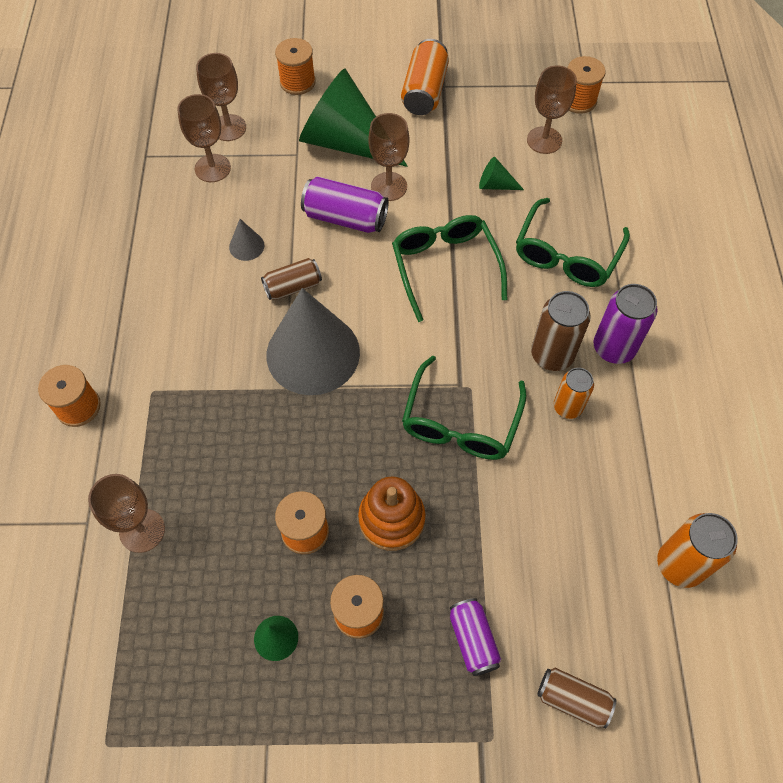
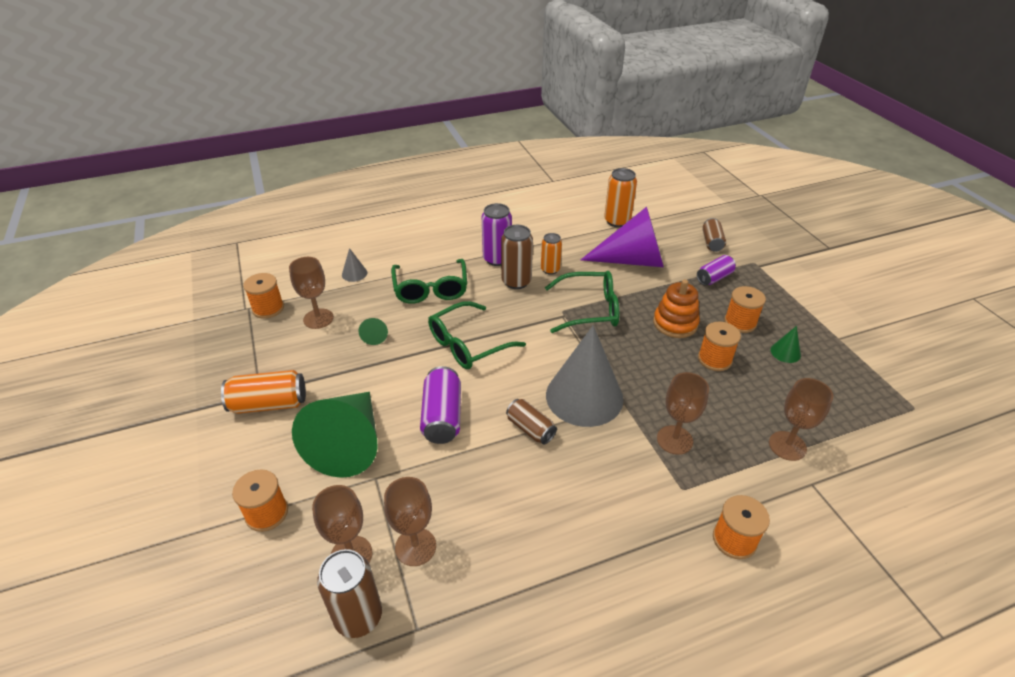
camera: 110 degrees left, 20 degrees down
grey cone [229,219,264,261] -> grey cone moved to [342,248,367,282]
brown goblet [368,113,409,201] -> brown goblet moved to [657,372,709,455]
green glasses [516,198,630,287] -> green glasses turned 75 degrees clockwise [391,259,467,304]
none -> brown can [317,549,382,638]
none -> purple cone [581,207,664,267]

